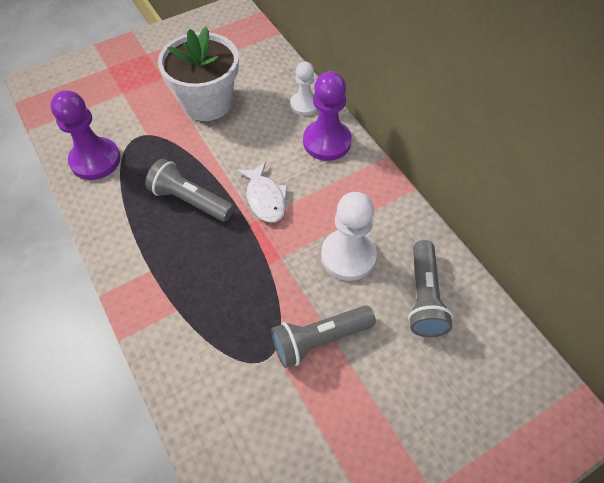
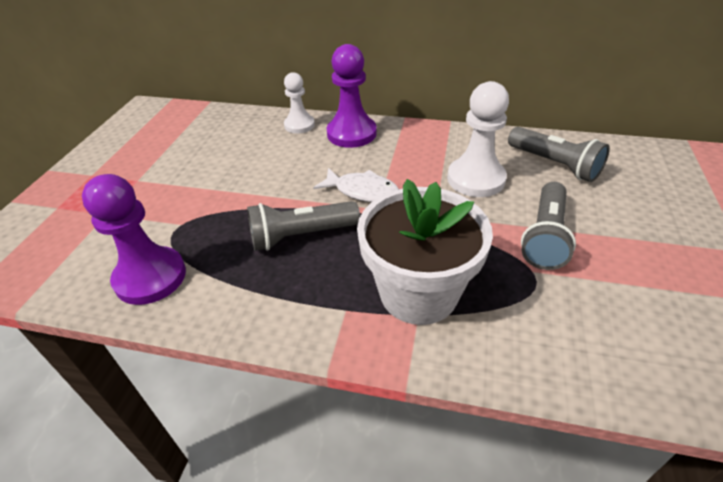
camera: 45 degrees left, 15 degrees down
white flower pot [158,27,239,121] -> white flower pot moved to [357,179,493,325]

